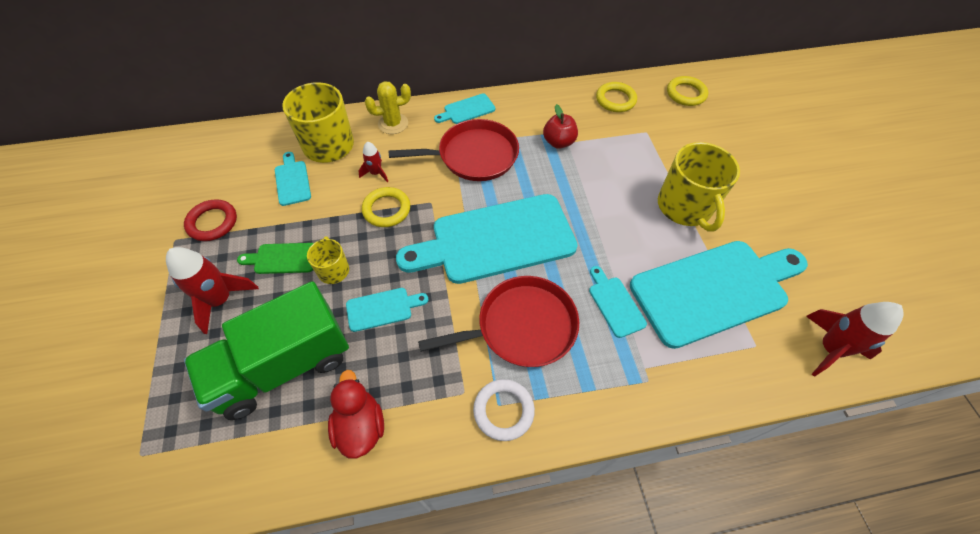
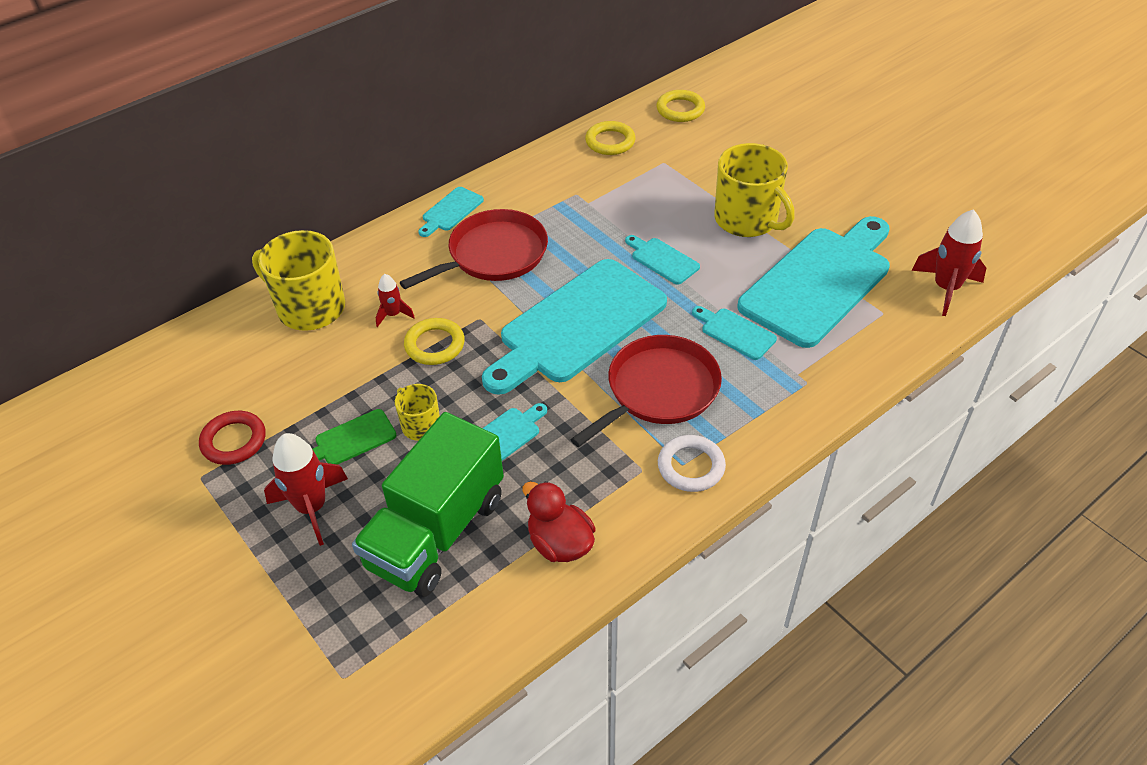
camera: 25 degrees left, 10 degrees down
turquoise cutting board [275,152,311,206] -> turquoise cutting board moved to [625,235,700,284]
yellow cactus [365,81,411,134] -> none
red apple [543,104,578,149] -> none

